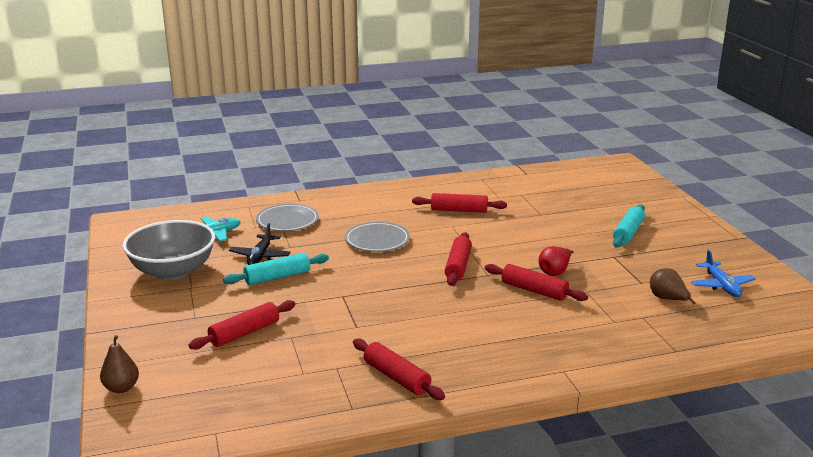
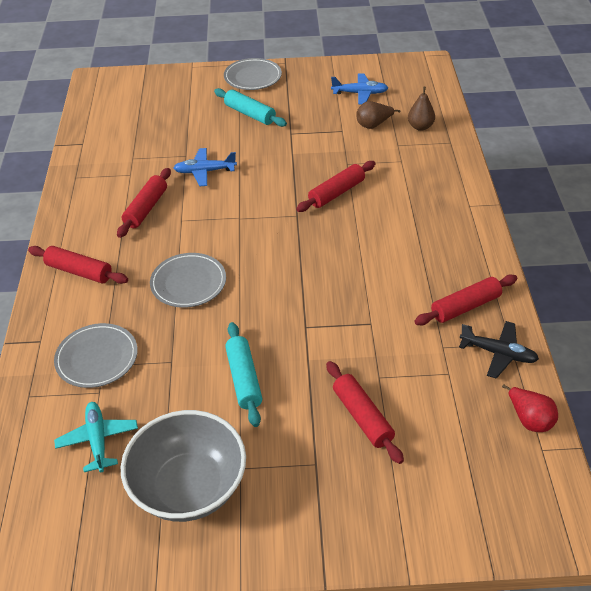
camera: 75 degrees left, 20 degrees up
brown pear [100,335,139,393] -> brown pear moved to [408,87,435,131]
black plane [229,223,291,265] -> black plane moved to [459,321,539,379]
red rolling pin [445,232,472,286] -> red rolling pin moved to [28,246,128,284]
red pear [539,246,574,276] -> red pear moved to [502,384,558,432]
none -> blue plane [174,148,237,186]
none -> grey plate [224,58,282,90]

